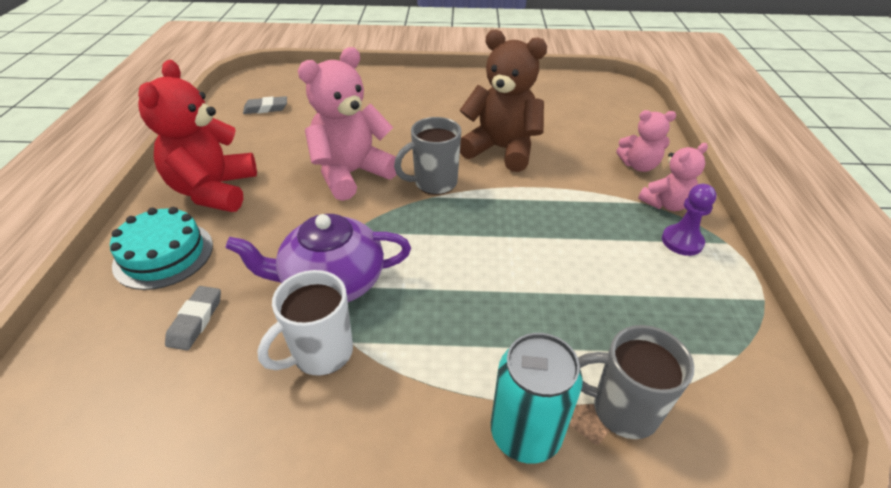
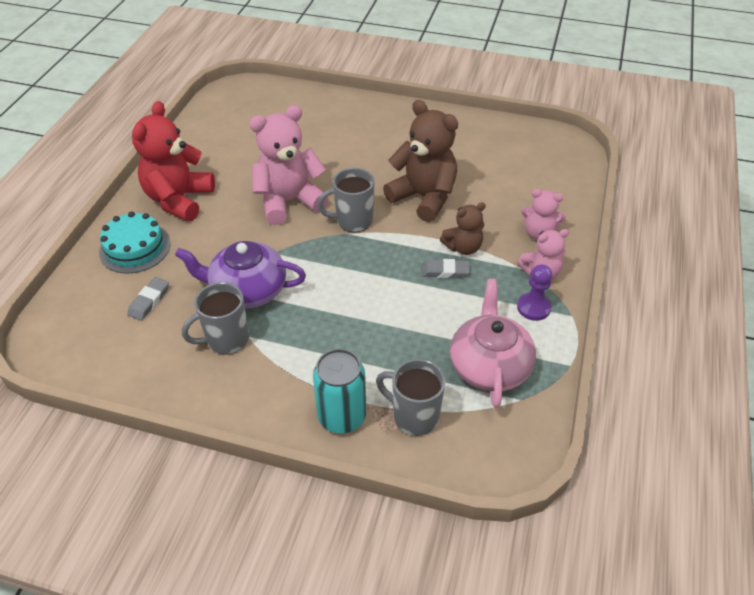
camera: 15 degrees right, 5 degrees up
grey eraser [243,96,287,114] -> grey eraser moved to [421,259,470,278]
white mug [257,270,353,376] -> grey mug [182,282,249,355]
none -> brown teddy bear [440,202,486,255]
none -> pink teapot [450,279,536,408]

